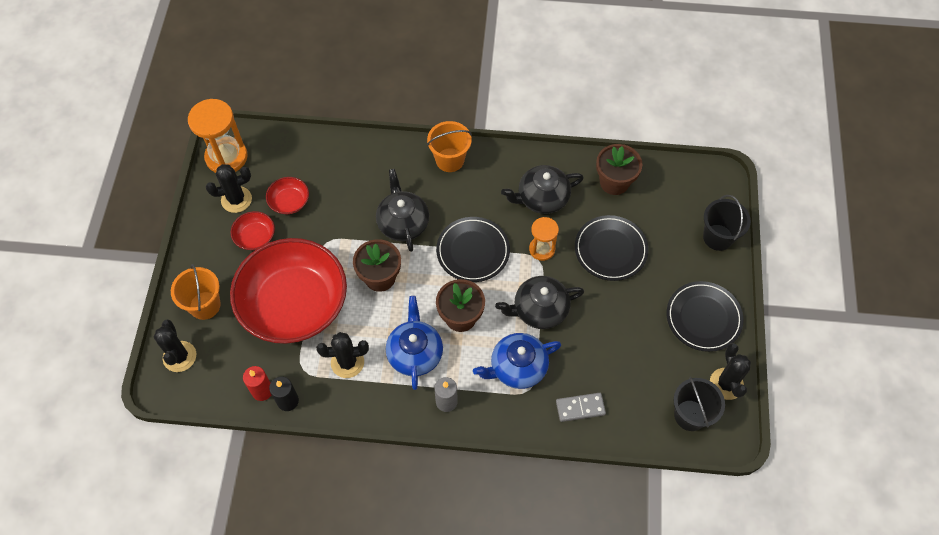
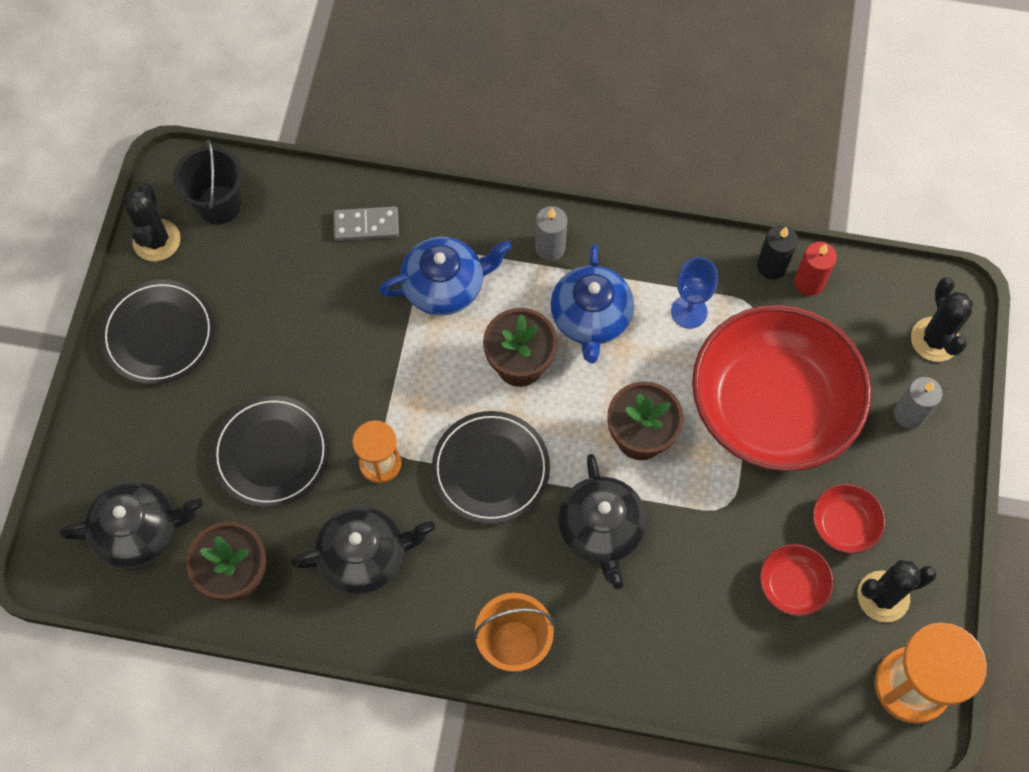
camera: 175 degrees left, 5 degrees up
orange bucket [171,264,221,320] -> grey candle [894,377,943,429]
black cactus [316,332,369,378] -> blue goblet [671,257,718,329]
black teapot [495,276,584,329] -> black teapot moved to [59,481,203,568]
black bucket [703,195,751,251] -> none

